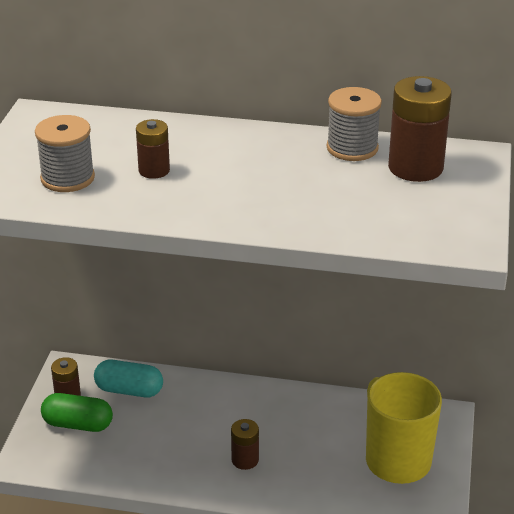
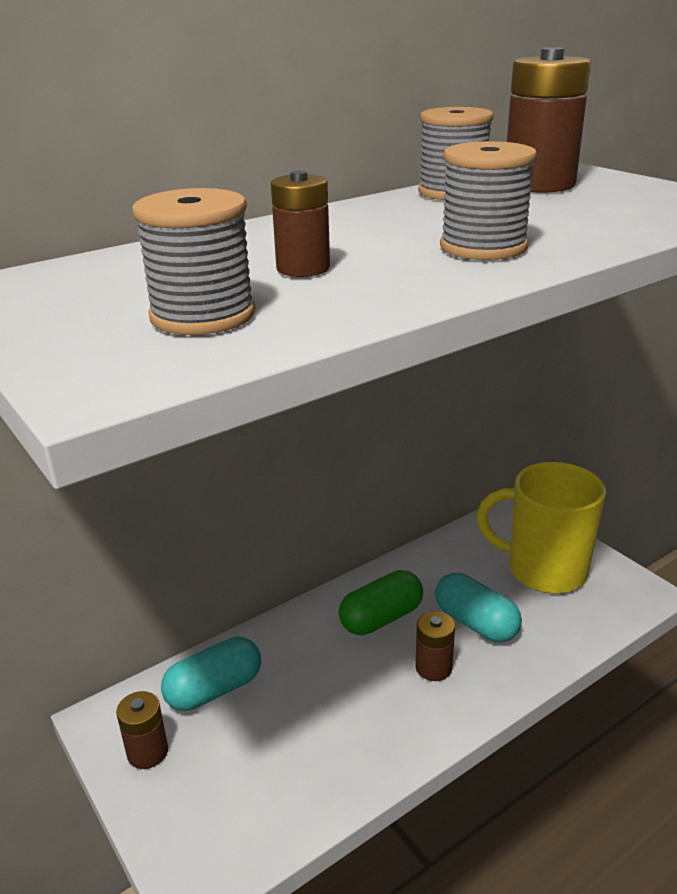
camera: 45 degrees left, 5 degrees down
green capsule [41,393,113,432] -> green capsule moved to [339,570,423,635]
none -> turquoise capsule [435,573,522,643]
none -> grey spool [440,141,537,260]

